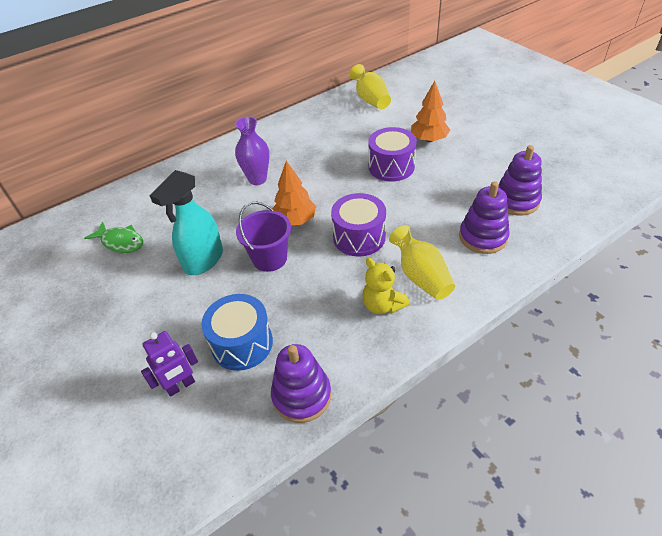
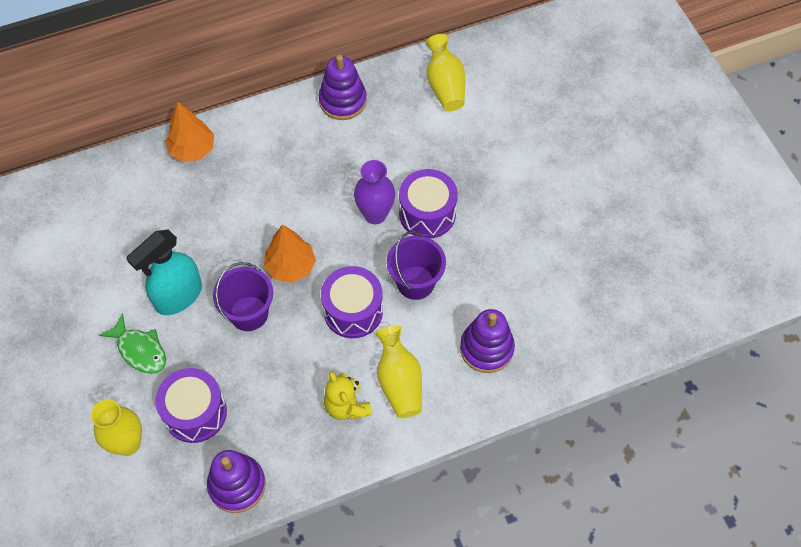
camera: 10 degrees right, 15 degrees up
green fish [84,221,143,253] -> green fish moved to [99,314,166,374]
purple robot [141,331,198,397] -> yellow vase [91,399,142,456]
blue drum [201,294,273,371] -> purple drum [155,368,227,443]
purple vase [235,117,269,185] -> purple vase moved to [354,160,395,224]
orange tree [411,81,450,142] -> orange tree moved to [165,102,214,162]
purple stacking toy [498,145,542,216] -> purple stacking toy moved to [319,55,367,120]
none -> purple bucket [387,231,446,300]

